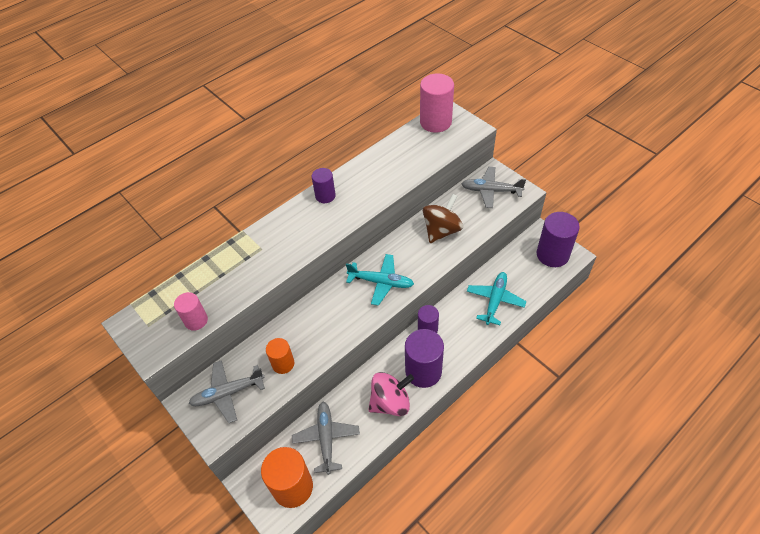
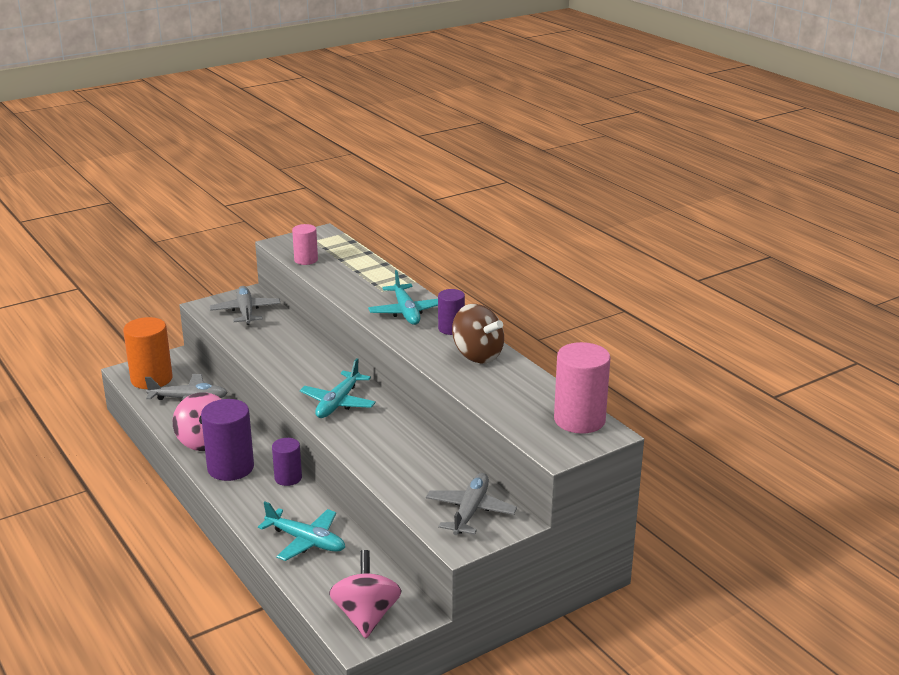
camera: 95 degrees right, 25 degrees down
orange cylinder [266,338,294,374] -> none
brown spinning top [423,194,463,243] -> brown spinning top moved to [452,304,504,363]
purple cylinder [537,212,580,267] -> pink spinning top [329,550,402,638]
none -> turquoise plane [368,270,438,325]

